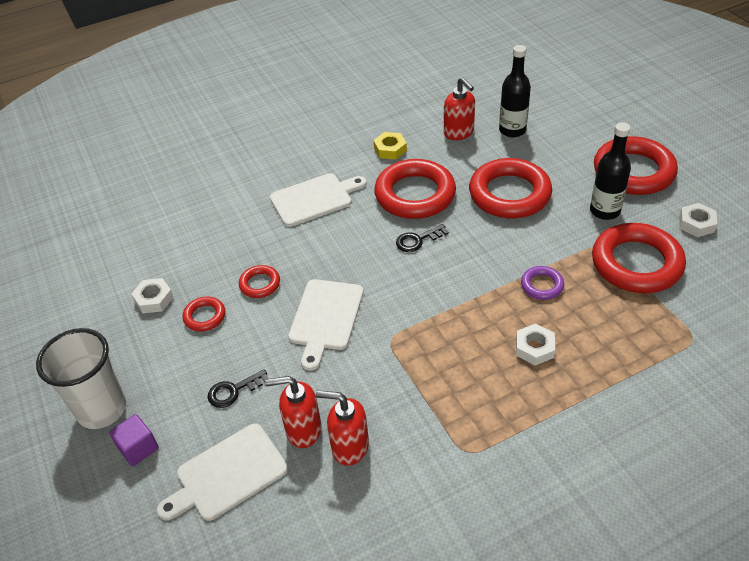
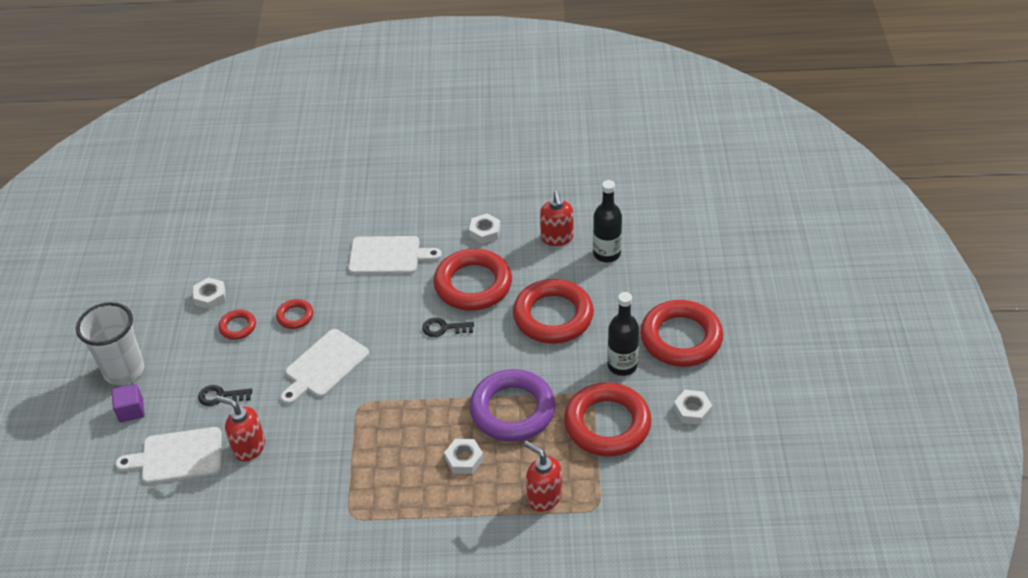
camera: 25 degrees right, 0 degrees up
red soap dispenser [316,390,369,466] -> red soap dispenser moved to [524,441,562,512]
yellow nut [374,132,407,160] -> white nut [469,214,501,244]
purple ring [521,266,564,300] -> purple ring [470,369,556,442], size x2.14

